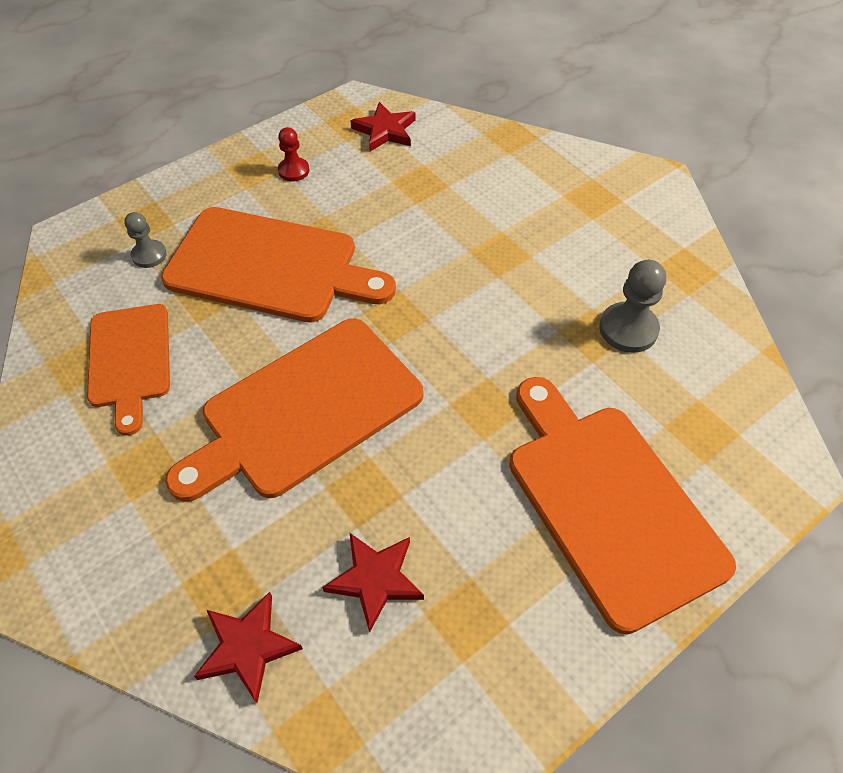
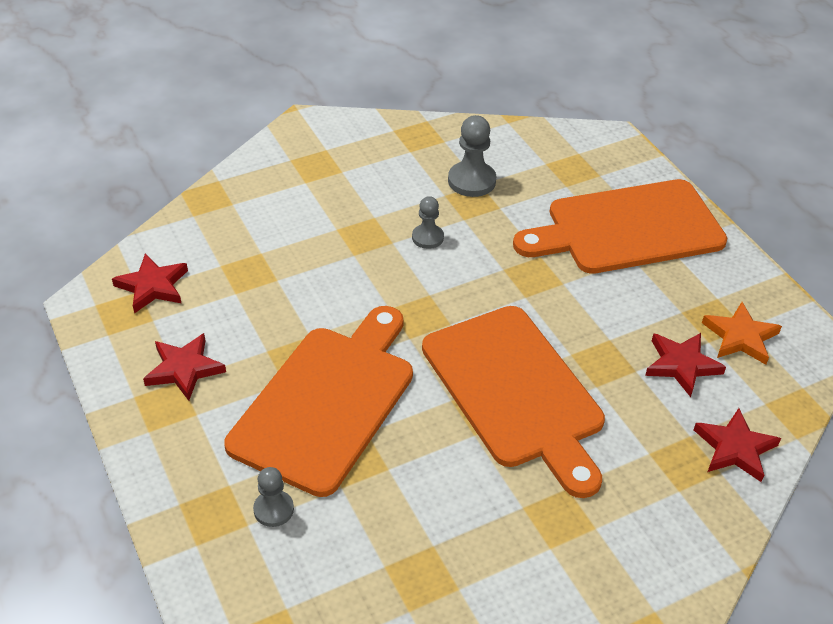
camera: 80 degrees left, 10 degrees down
orange cutting board [87,304,170,436] -> none
red pawn [278,127,309,181] -> red star [143,333,226,401]
none -> grey pawn [412,196,444,249]
none -> orange star [702,302,782,365]

